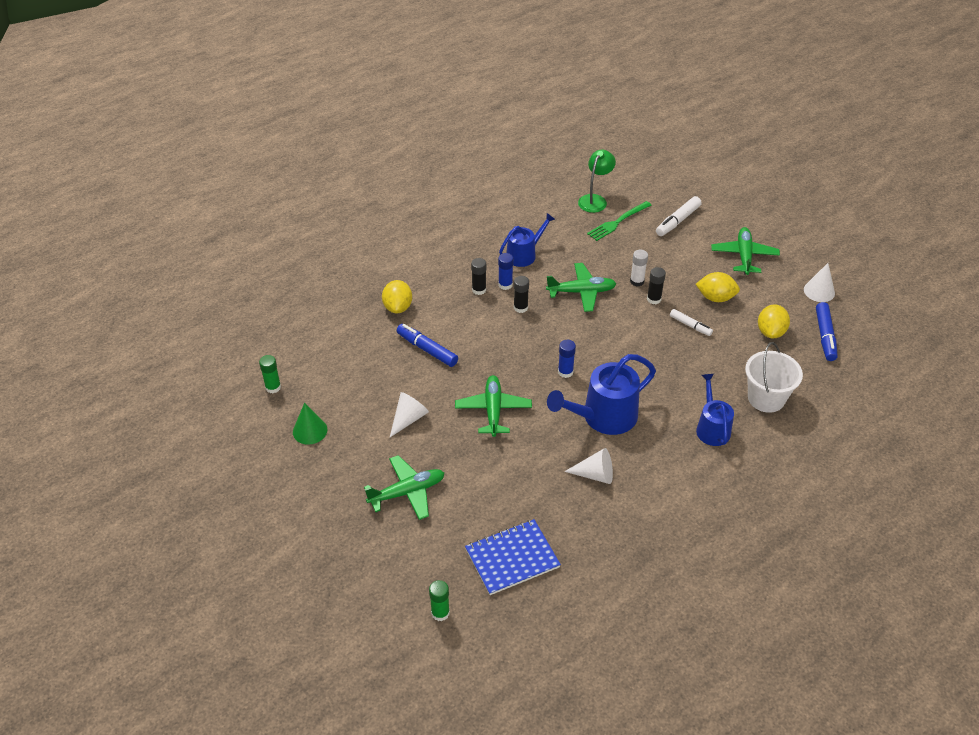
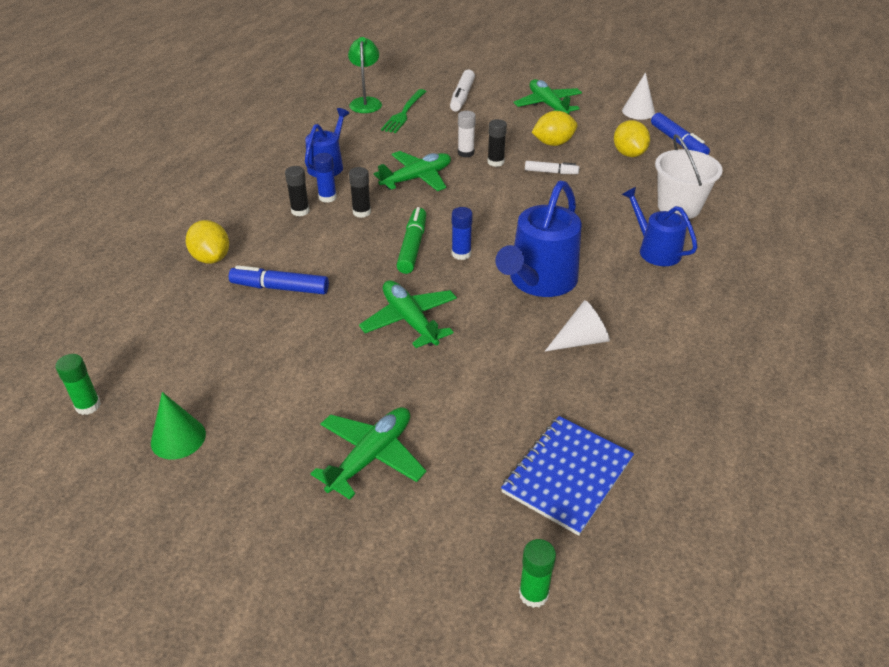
camera: 30 degrees left, 5 degrees down
white cone [389,392,429,438] -> none
none -> green marker [396,207,426,274]

